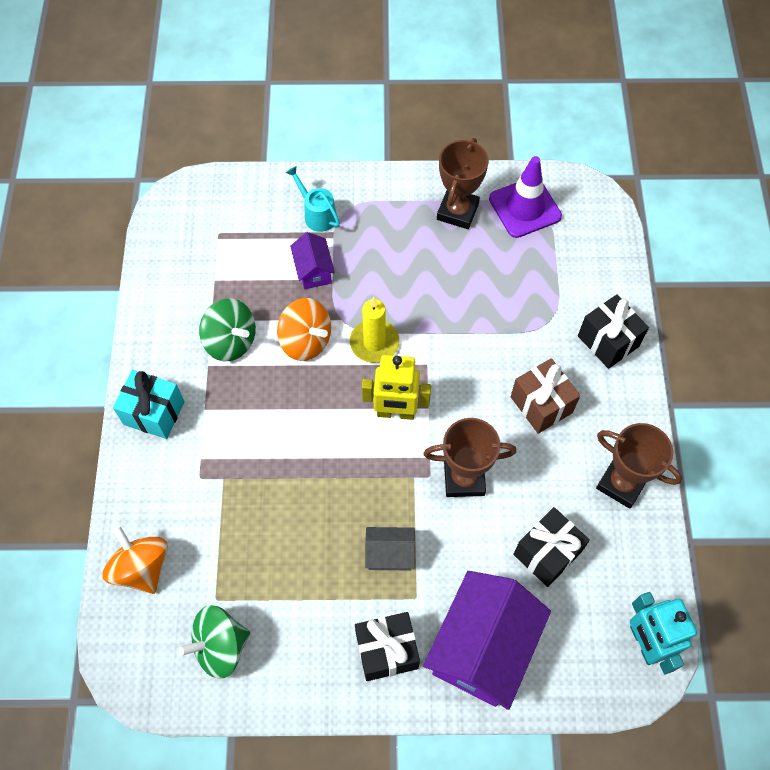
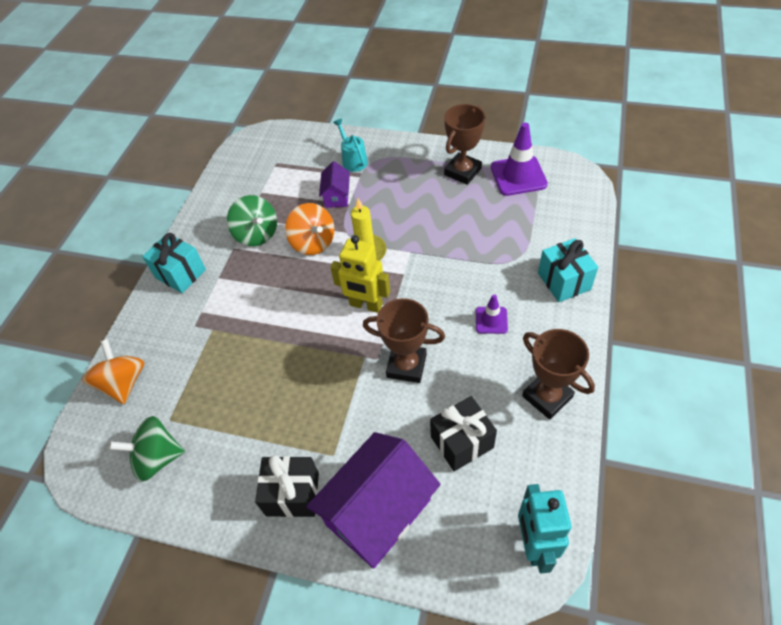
camera: 20 degrees right, 10 degrees down
grey house [365,527,415,570] -> none
brown gift [511,358,580,434] -> purple traffic cone [476,294,508,334]
black gift [578,294,649,369] -> turquoise gift [538,238,598,302]

